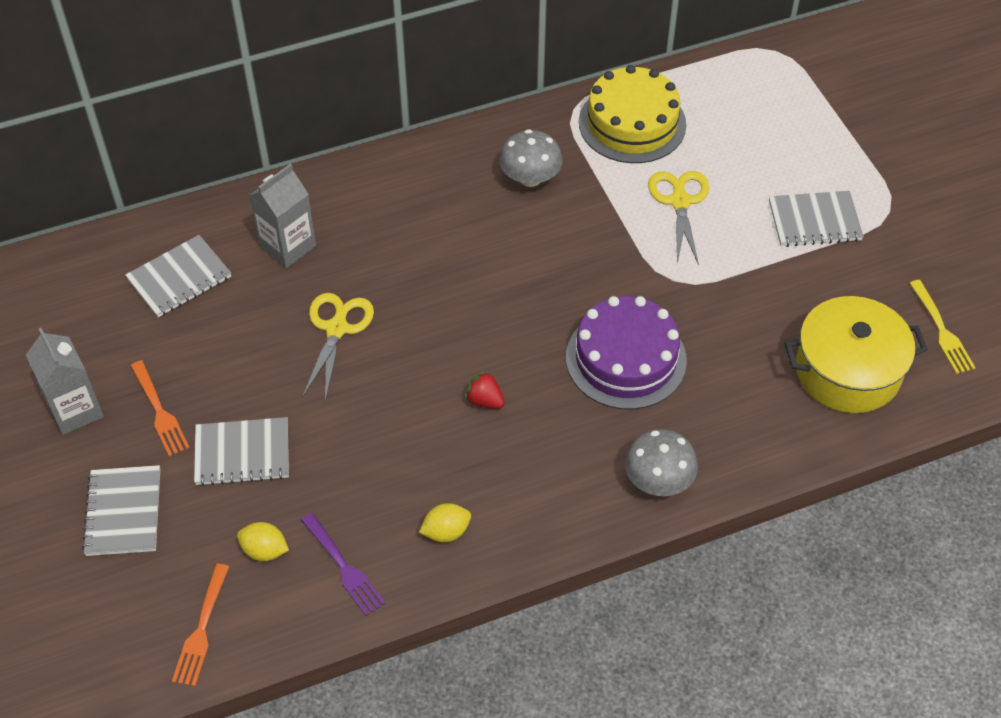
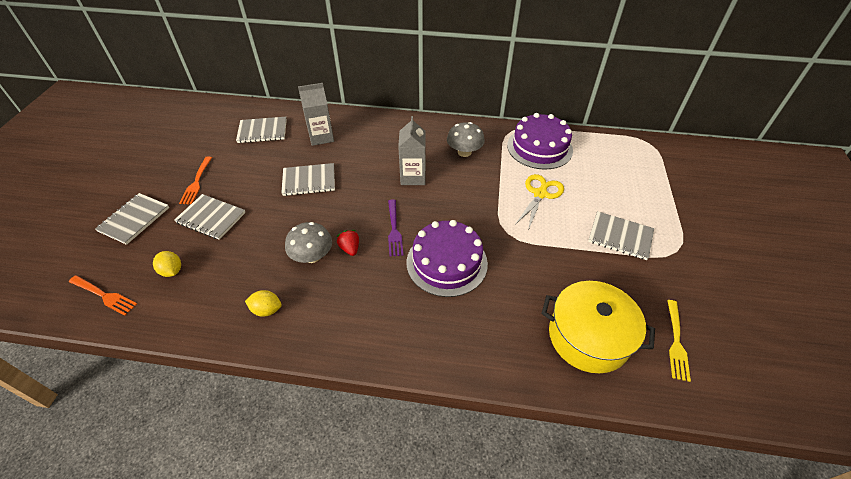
camera: 30 degrees right, 5 degrees down
grey carton [26,328,104,435] -> grey carton moved to [398,116,425,185]
orange fork [172,564,229,686] -> orange fork turned 105 degrees counterclockwise [69,275,137,316]
purple fork [301,513,385,616] -> purple fork moved to [388,199,403,257]
yellow scissors [302,293,374,401] -> grey notebook [281,163,335,196]
yellow cake [579,65,686,163] -> purple cake [507,113,573,170]
grey mushroom [625,429,698,496] -> grey mushroom moved to [285,222,332,263]

